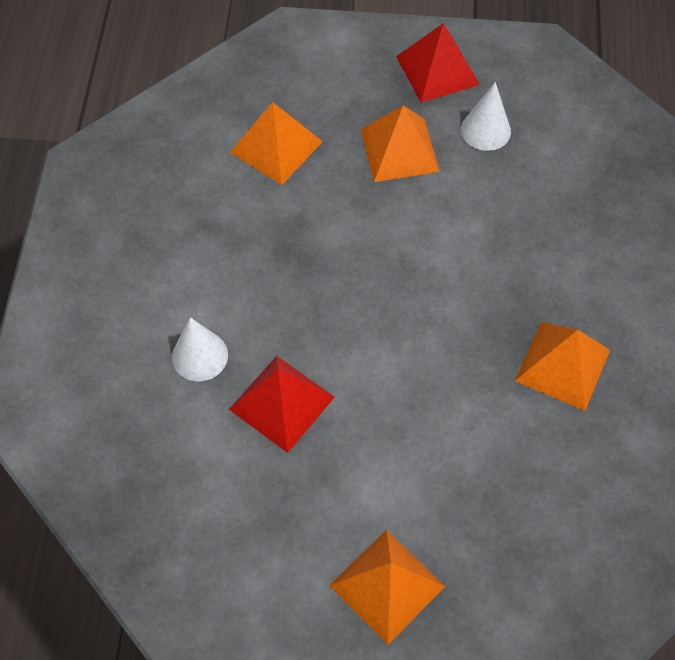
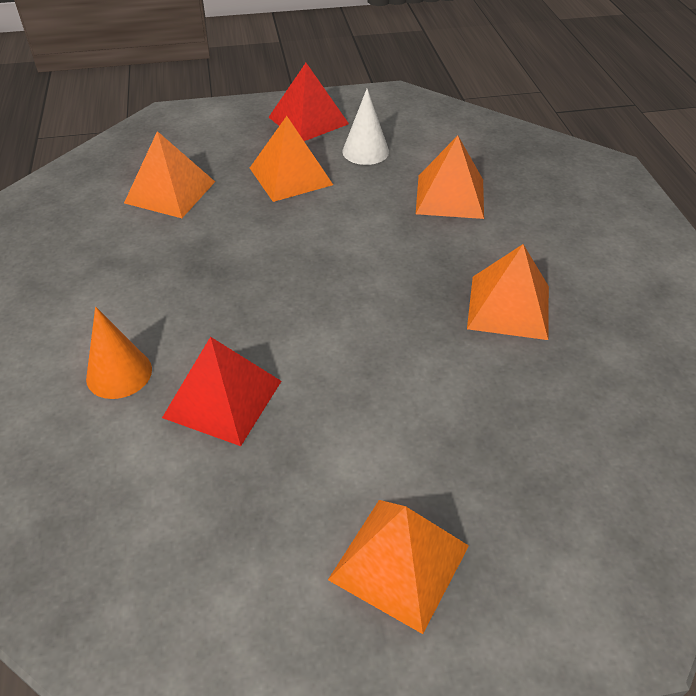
camera: 15 degrees left, 15 degrees down
white cone [172,317,228,382] -> orange cone [86,307,152,399]
none -> orange pyramid [416,135,484,219]

